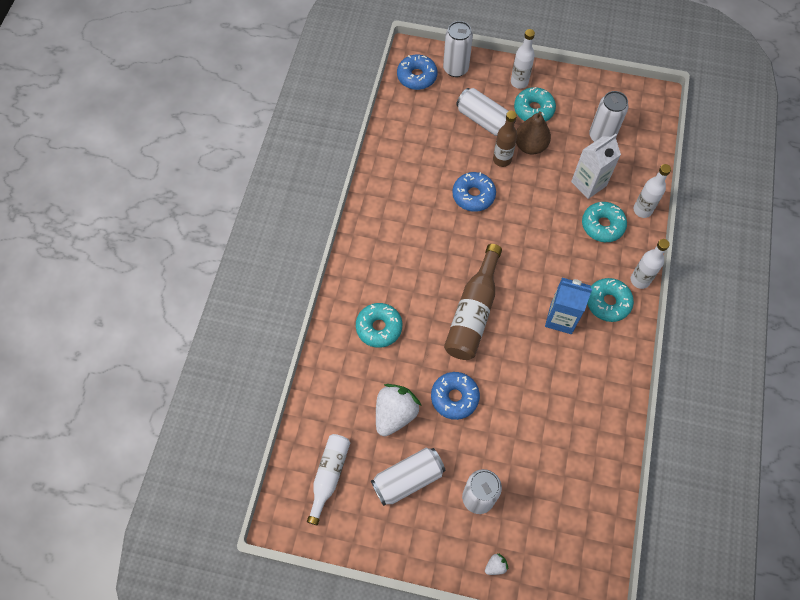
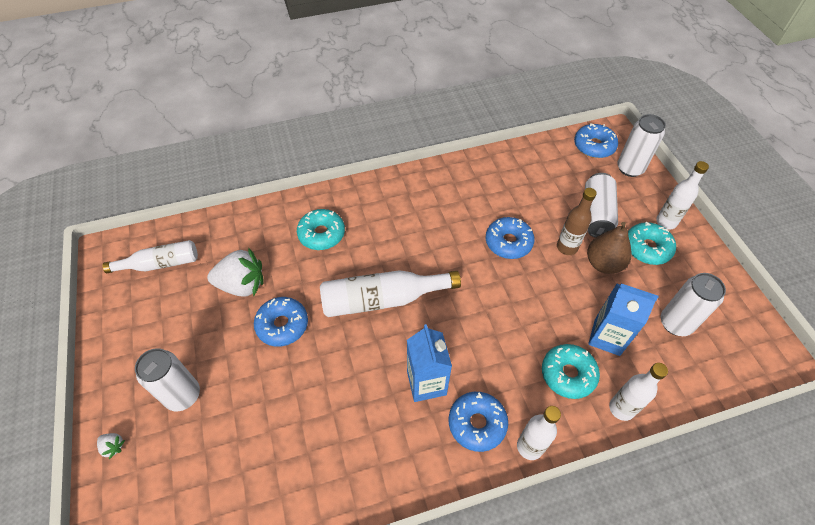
camera: 60 degrees right, 10 degrees down
white can [371,448,445,506] -> none
brown bottle [444,244,502,360] -> white bottle [320,270,461,317]
white carton [571,134,621,199] -> blue carton [588,283,659,356]
turquoise donut [587,278,634,322] -> blue donut [449,392,508,452]

